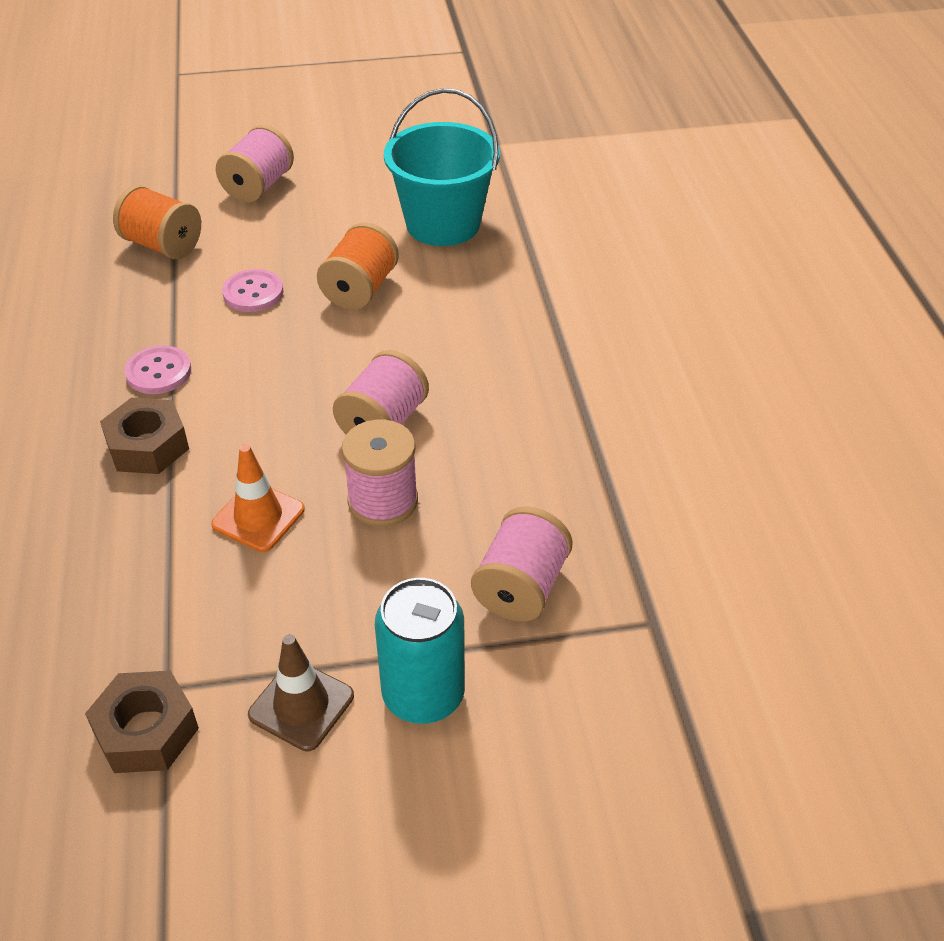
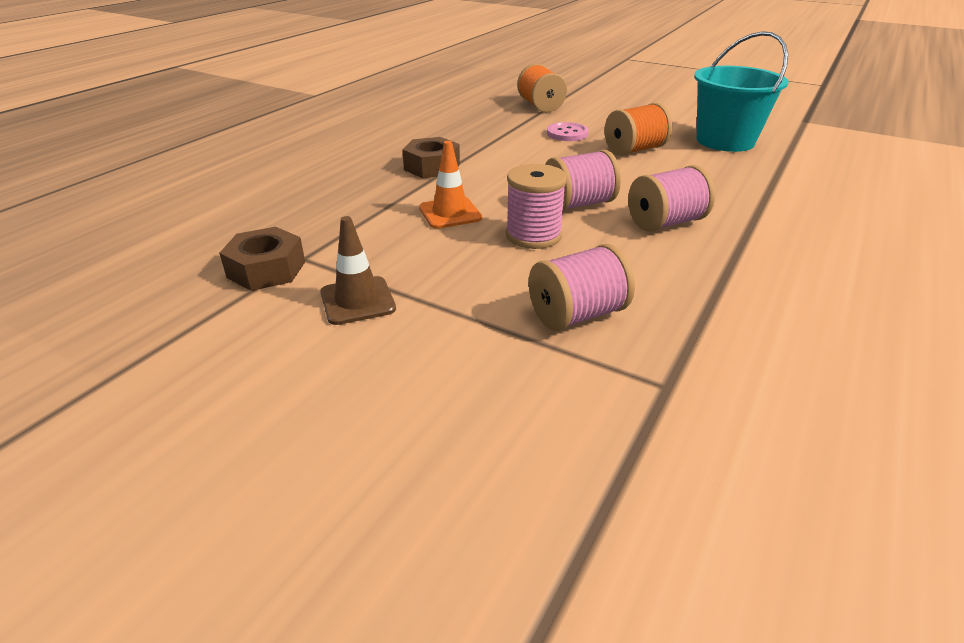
camera: 40 degrees right, 10 degrees down
pink button [125,345,191,394] -> none
pink spool [216,125,294,203] -> pink spool moved to [628,165,715,232]
turquoise can [375,578,465,724] -> none

